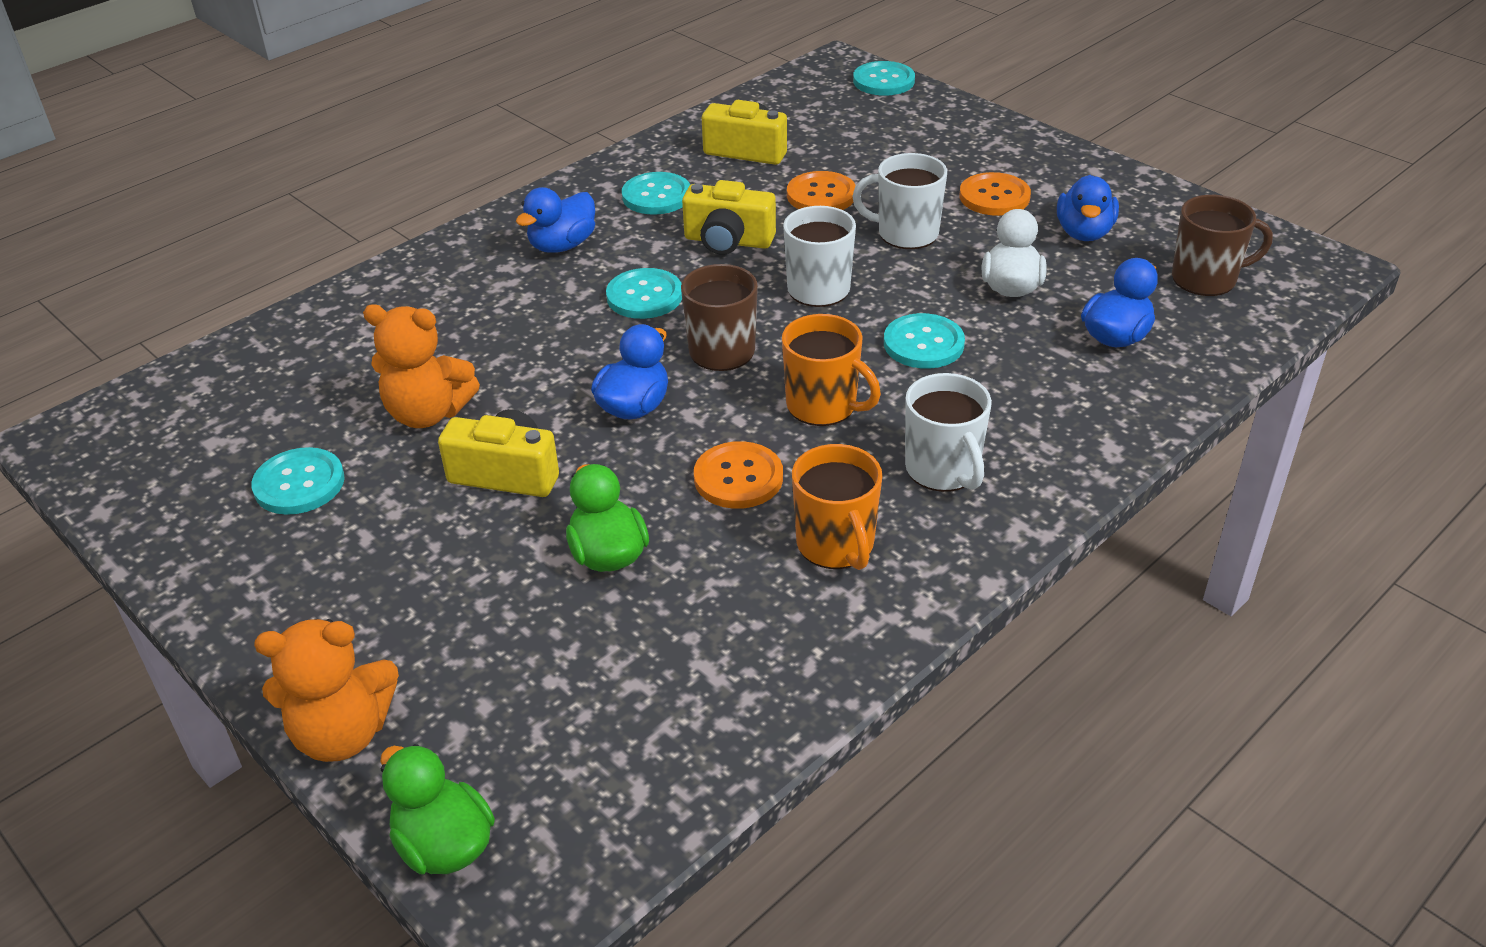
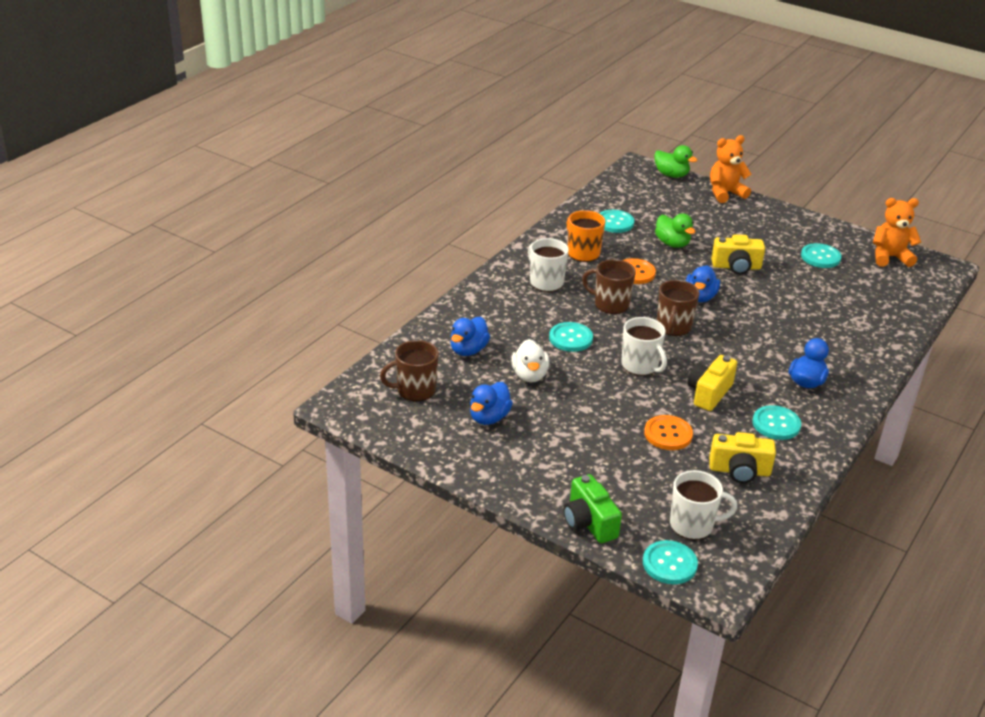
camera: 165 degrees right, 5 degrees down
orange teddy bear [363,304,480,428] -> orange teddy bear moved to [873,198,921,267]
turquoise button [606,268,682,319] -> turquoise button moved to [599,210,634,233]
yellow camera [682,180,776,255] -> yellow camera turned 60 degrees counterclockwise [687,355,737,411]
orange mug [782,314,881,426] -> brown mug [582,259,636,314]
white mug [852,153,947,249] -> white mug moved to [670,470,737,540]
orange button [959,172,1031,216] -> none
blue duck [1057,175,1119,241] -> blue duck turned 150 degrees counterclockwise [470,382,513,425]
none -> green camera [563,474,622,543]

